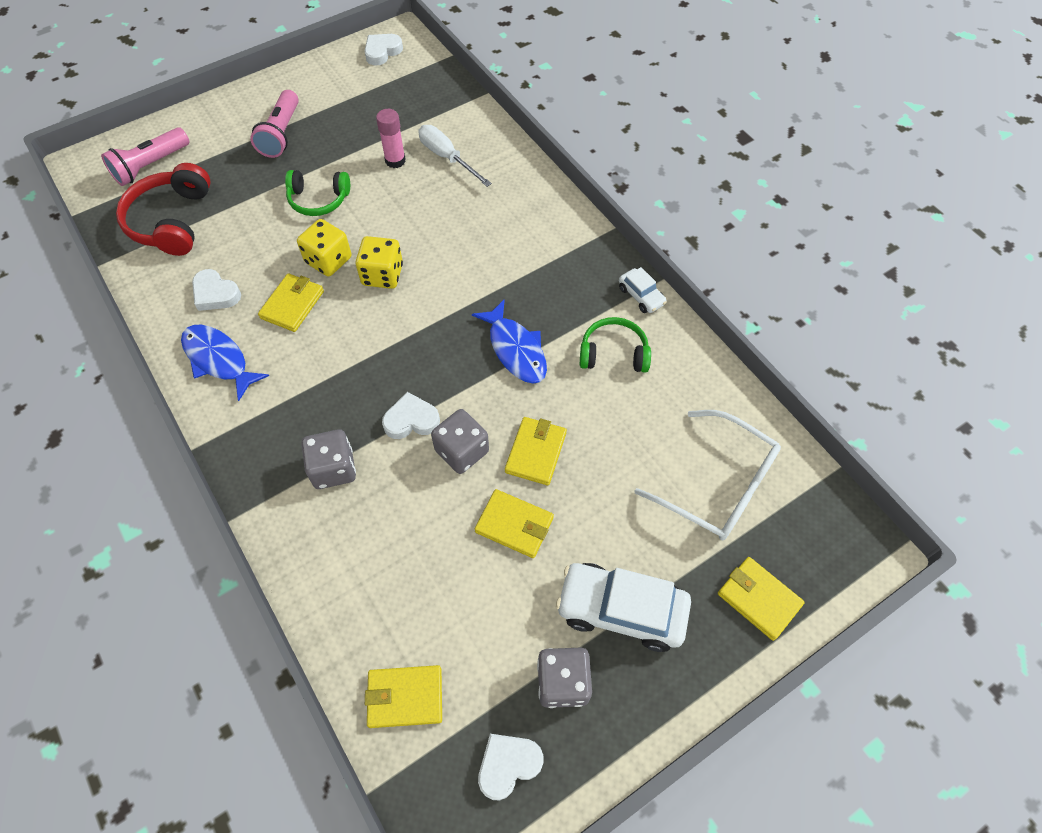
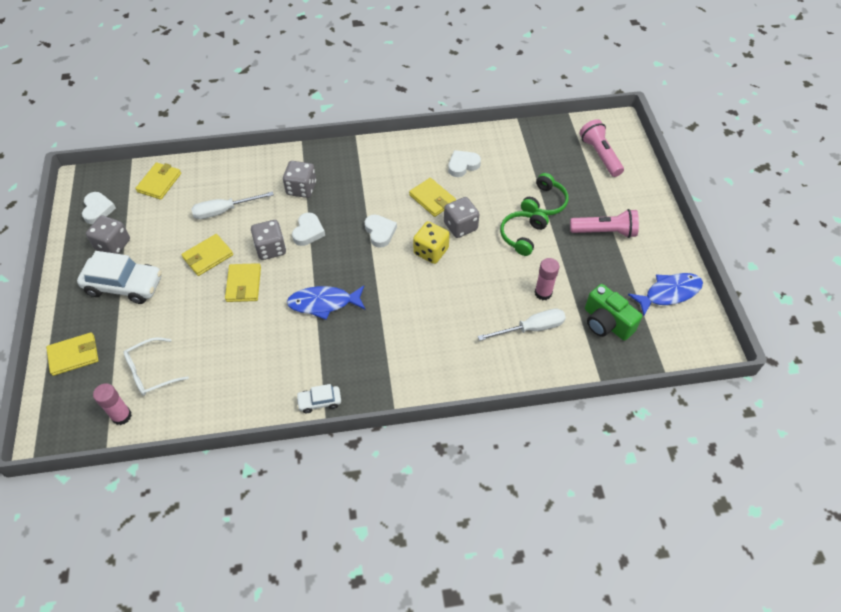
camera: 115 degrees right, 5 degrees down
red headphones [116,163,211,256] -> none
blue fish [181,325,269,401] -> blue fish moved to [628,273,703,316]
pink flashlight [250,90,299,158] -> pink flashlight turned 150 degrees clockwise [570,209,639,238]
yellow dice [297,219,351,277] -> grey dice [444,197,480,238]
white heart [365,34,403,65] -> white heart moved to [365,215,397,248]
yellow wallet [505,417,567,485] -> yellow wallet turned 45 degrees clockwise [225,263,261,302]
white car [556,563,691,652] -> white car turned 60 degrees clockwise [77,251,162,304]
green headphones [580,317,651,373] -> green headphones moved to [521,173,568,215]
white glasses [634,410,781,540] -> white glasses [124,337,189,396], size x0.65
none -> pink glue stick [93,383,132,425]
none -> white screwdriver [191,191,274,219]
none -> green camera [585,284,642,340]

